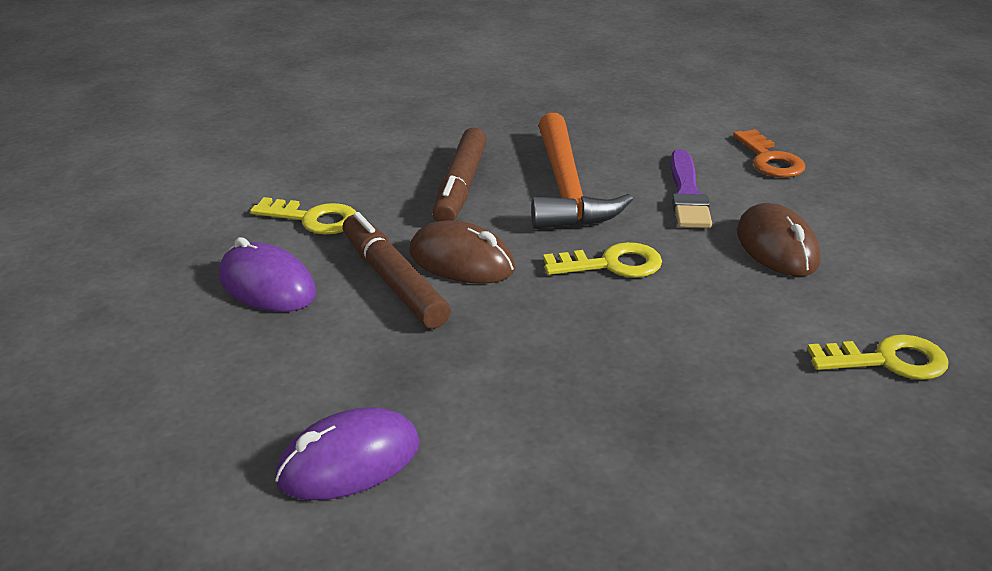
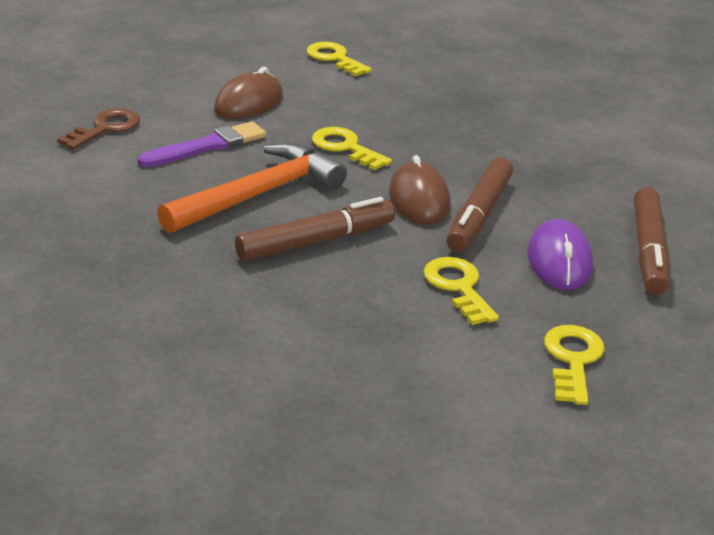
camera: 130 degrees left, 0 degrees up
purple mouse [275,407,420,500] -> none
orange key [733,129,805,178] -> brown key [57,108,140,150]
none -> yellow key [544,325,605,405]
none -> brown marker [634,187,669,295]

